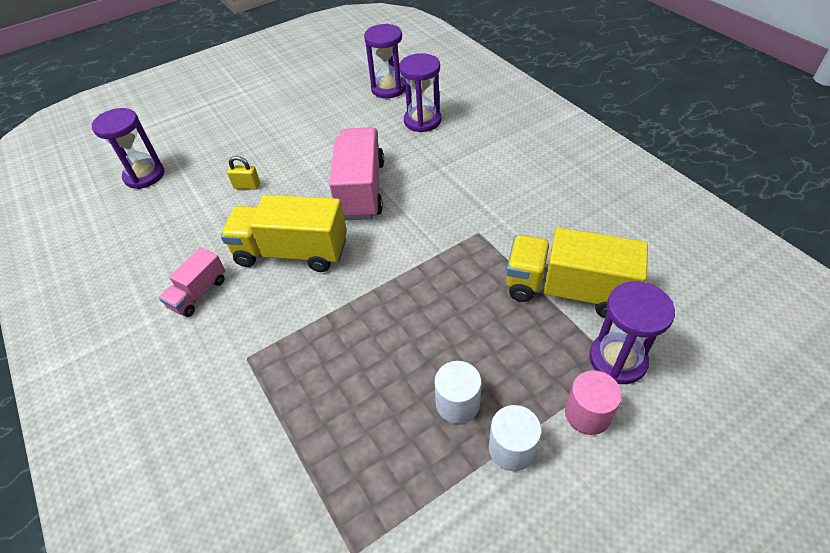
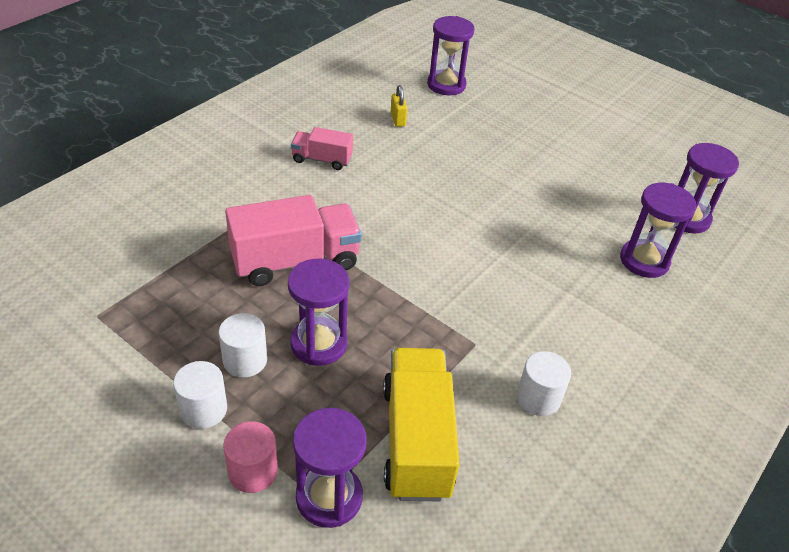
camera: 65 degrees right, 5 degrees down
yellow truck [221,195,347,272] -> none
yellow padlock [227,156,260,190] -> yellow padlock moved to [391,85,407,127]
pink truck [329,127,384,220] -> pink truck moved to [225,195,362,286]
none -> purple hourglass [288,259,350,366]
none -> white cylinder [517,351,571,416]

